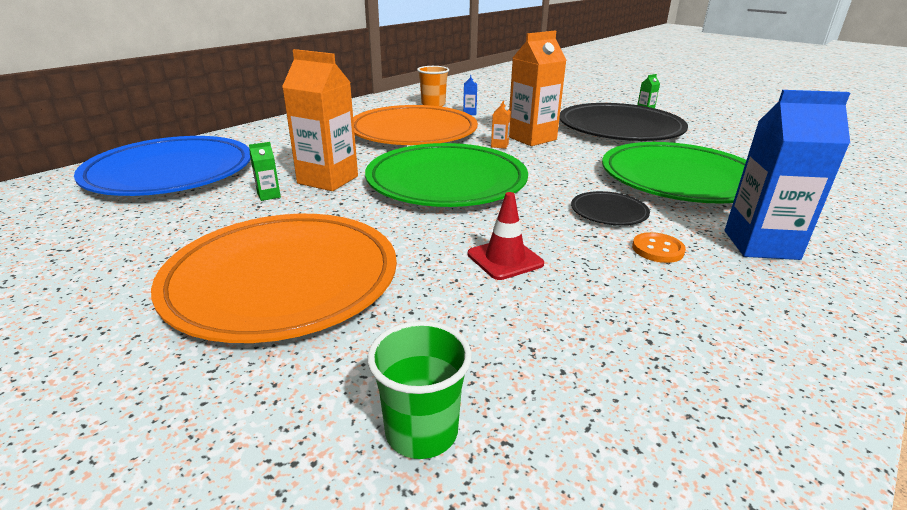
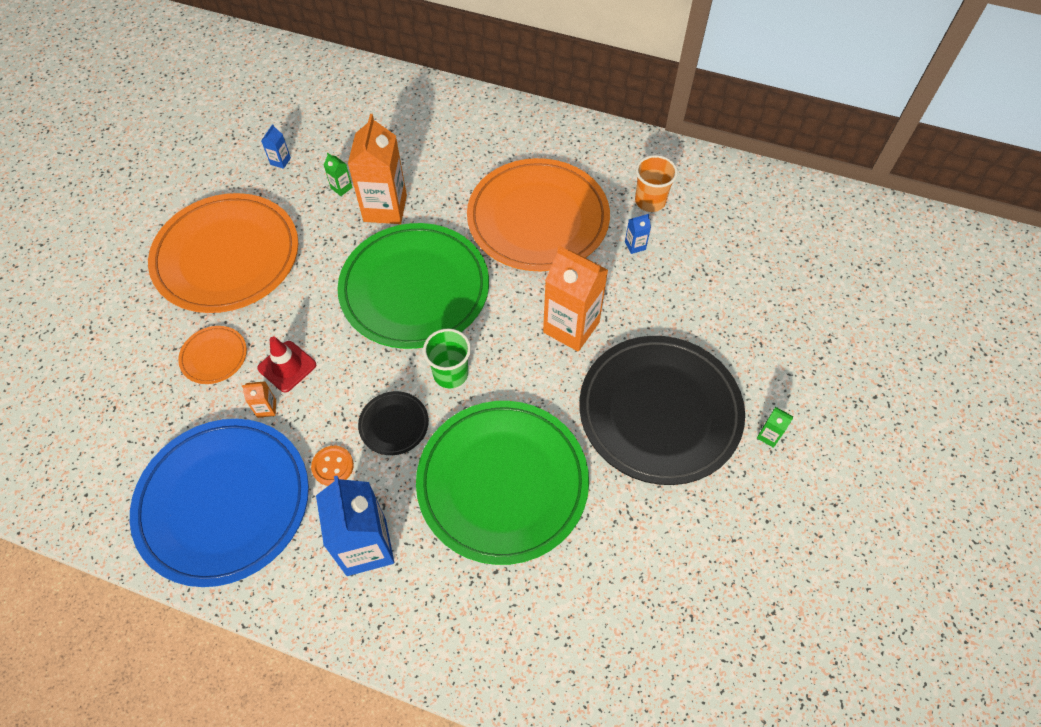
camera: 70 degrees right, 30 degrees up
blue plate [74,136,251,196] -> blue plate moved to [130,419,309,587]
green cup [367,321,472,459] -> green cup moved to [423,329,471,388]
orange carton [491,101,511,149] -> orange carton moved to [242,381,276,418]
none -> orange plate [178,326,247,384]
none -> blue carton [261,124,291,169]

